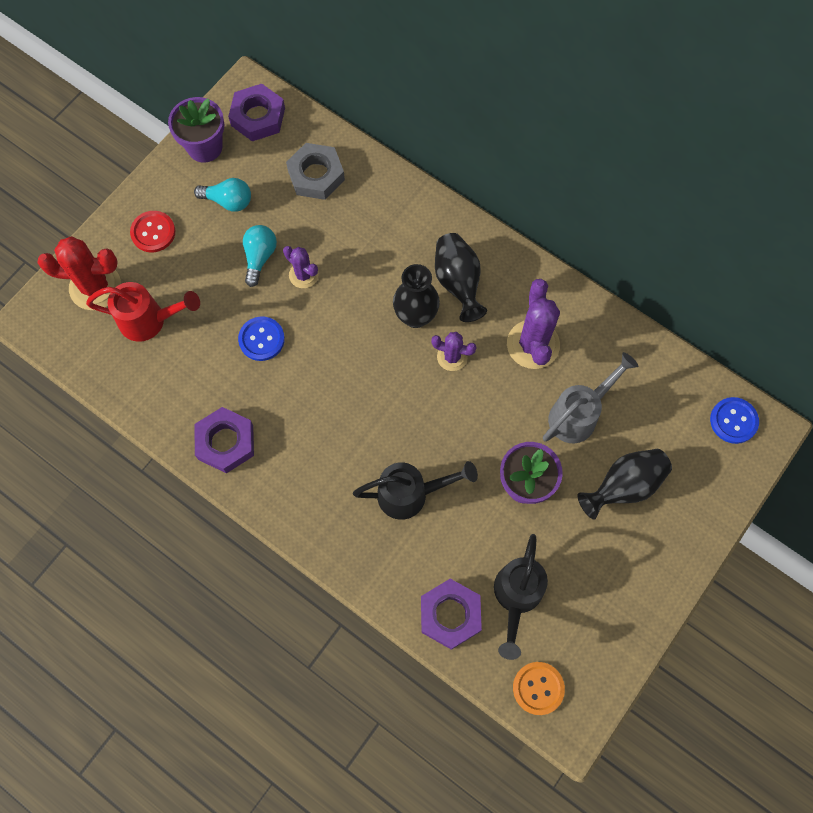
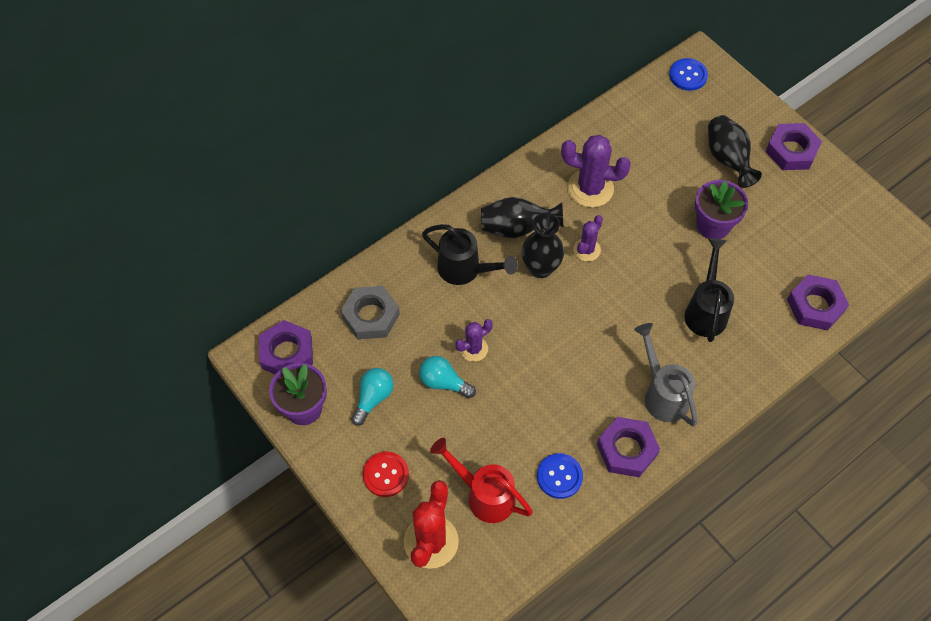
camera: 75 degrees left, 10 degrees down
red watering can [86,282,200,342] -> red watering can turned 75 degrees counterclockwise [430,438,533,523]
blue button [238,317,285,361] -> blue button moved to [537,453,583,499]
black watering can [494,534,548,660] -> black watering can moved to [422,224,518,285]
orange button [513,662,565,715] -> none
grey watering can [543,352,638,443] -> grey watering can moved to [634,323,698,426]
none -> purple nut [766,123,822,170]

